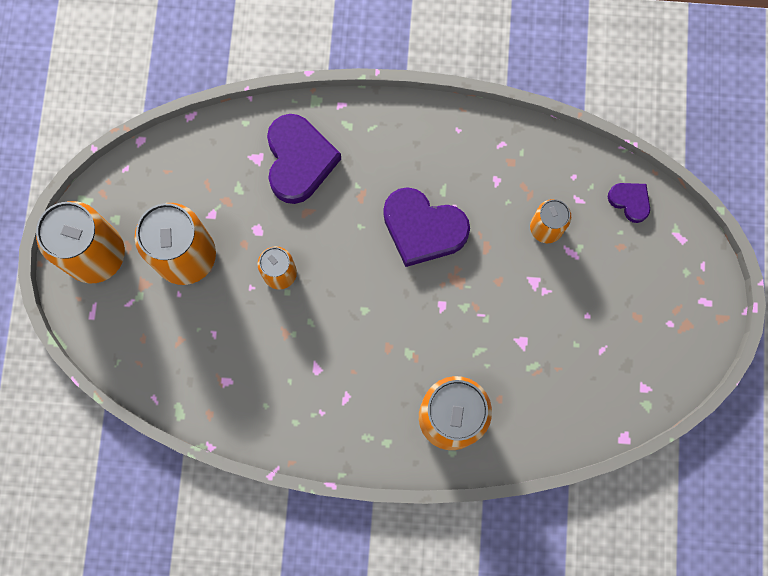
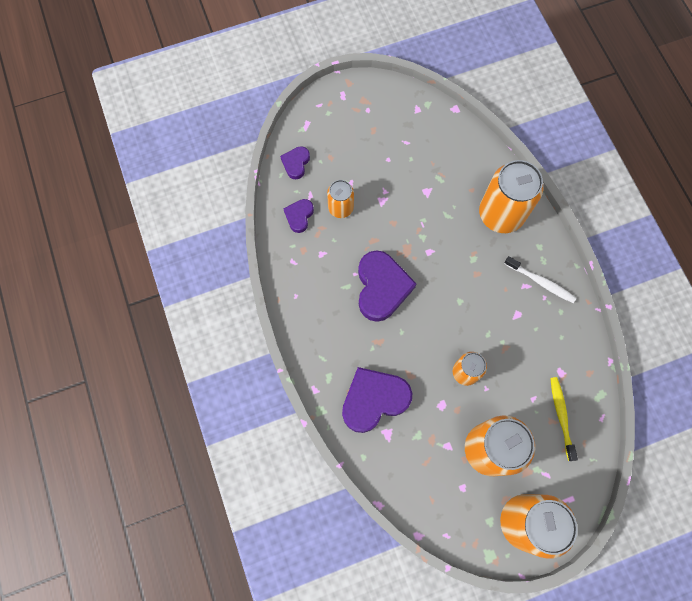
camera: 115 degrees left, 5 degrees down
none -> purple heart [283,199,314,233]
none -> white toothbrush [504,256,576,303]
none -> yellow toothbrush [550,377,578,461]

